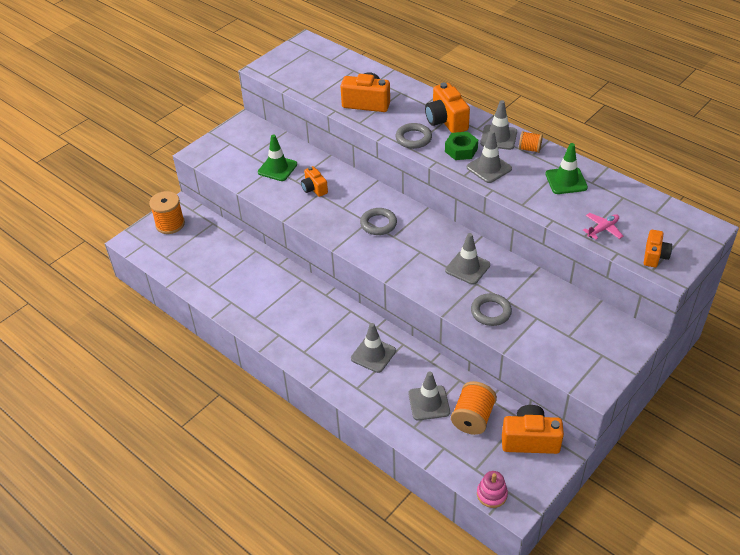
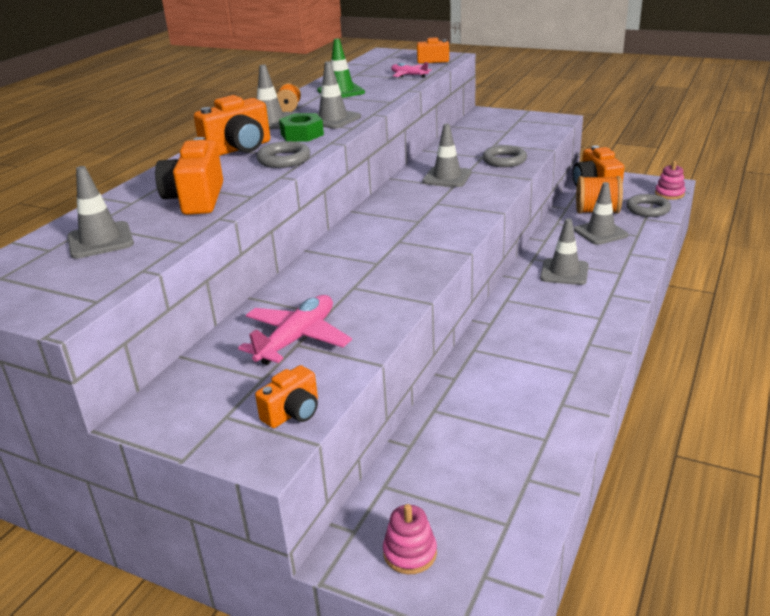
camera: 105 degrees left, 15 degrees down
orange spool [149,191,185,234] -> pink stacking toy [383,504,437,574]
green traffic cone [258,134,297,181] -> pink plane [238,295,352,365]
orange camera [301,166,328,197] -> orange camera moved to [255,365,318,428]
grey ring [360,208,397,235] -> grey ring moved to [626,194,671,217]
none -> grey traffic cone [67,166,134,259]

